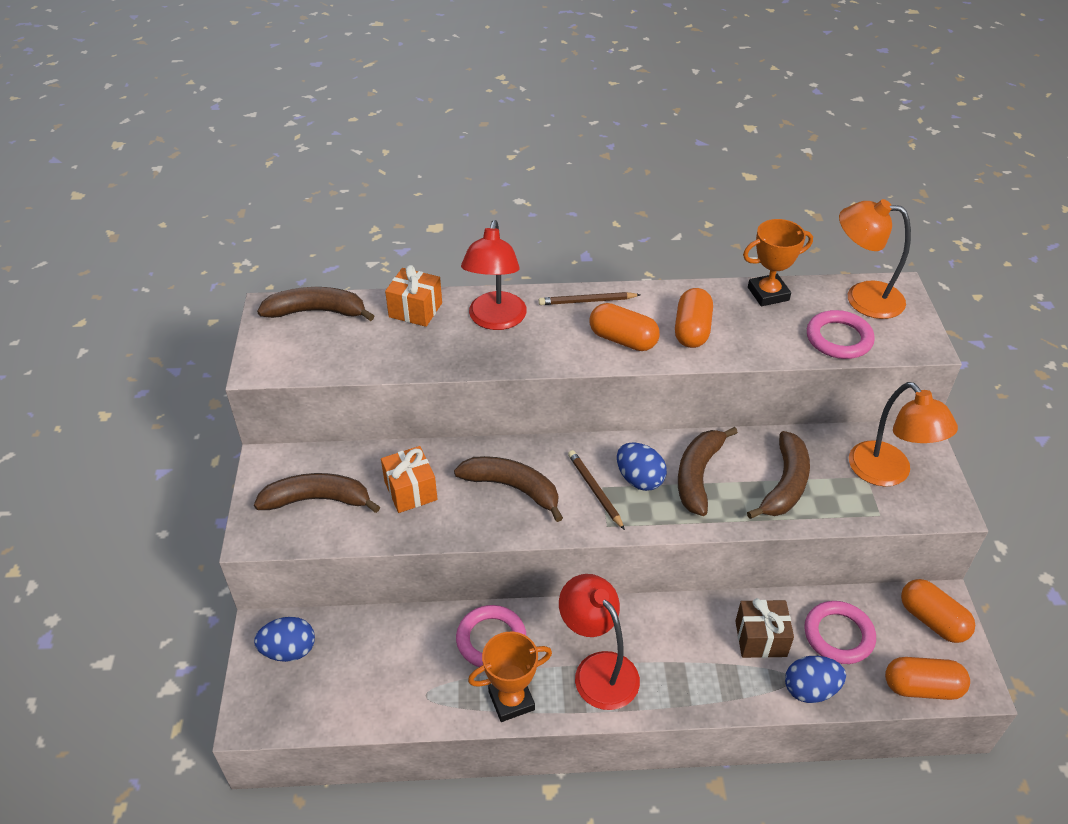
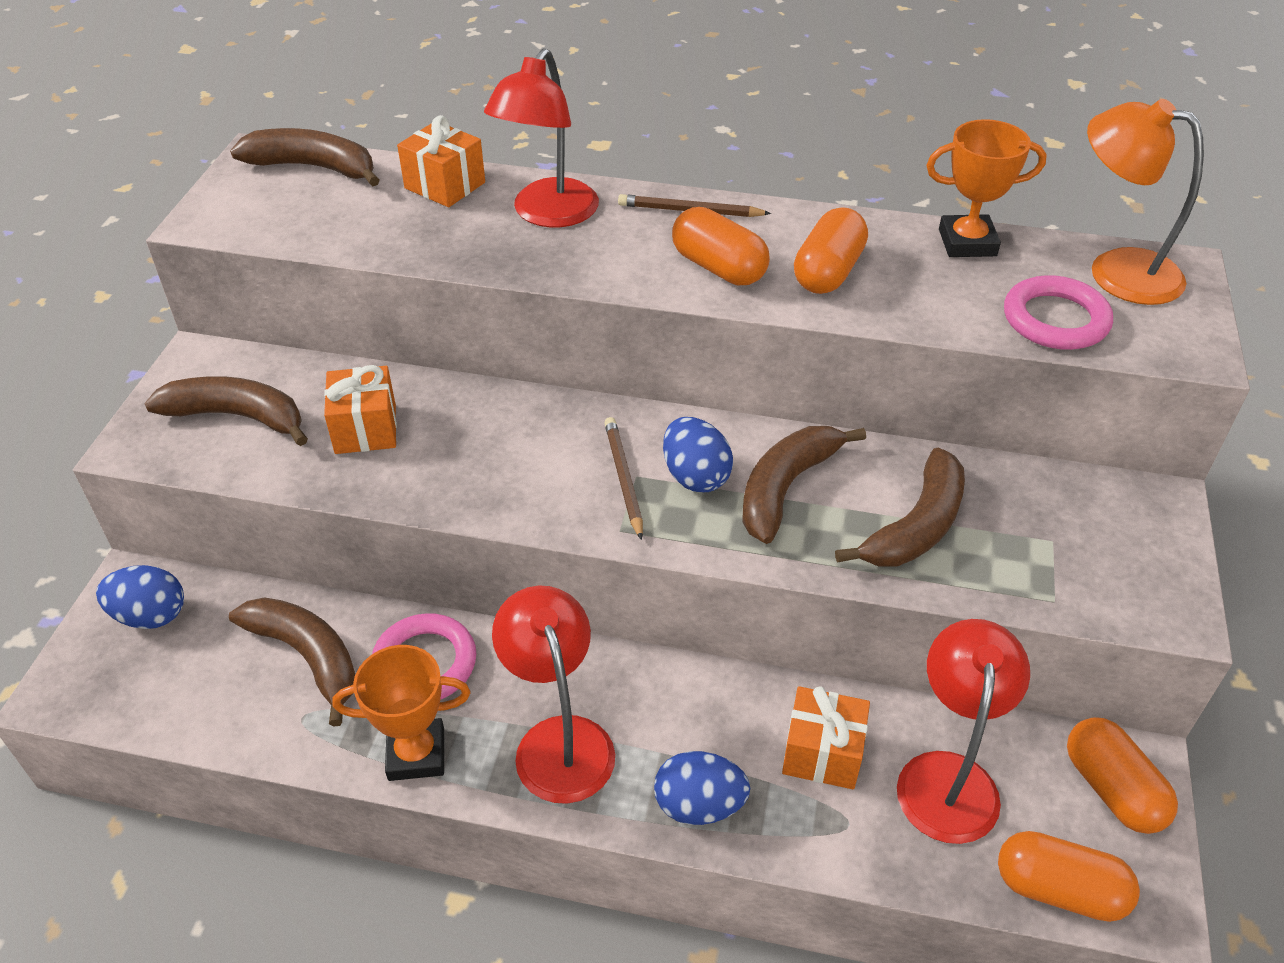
camera: 15 degrees right, 0 degrees up
brown banana [454,456,563,522] -> brown banana moved to [229,597,355,727]
brown gift [735,598,794,658] -> orange gift [782,686,870,789]
blue egg [785,656,846,703] -> blue egg moved to [654,751,750,825]
pink ring [804,601,876,664] -> red lamp [897,619,1030,844]
orange lamp [849,382,958,487] -> none

